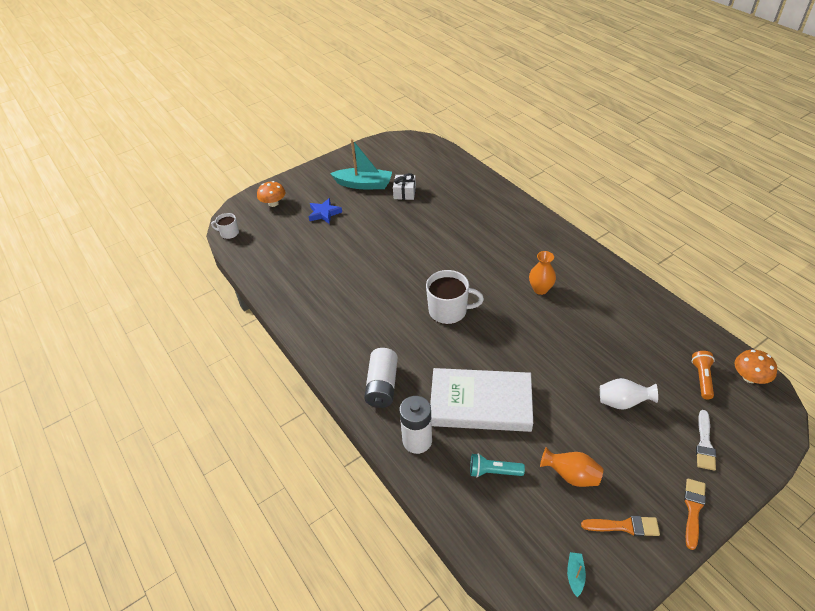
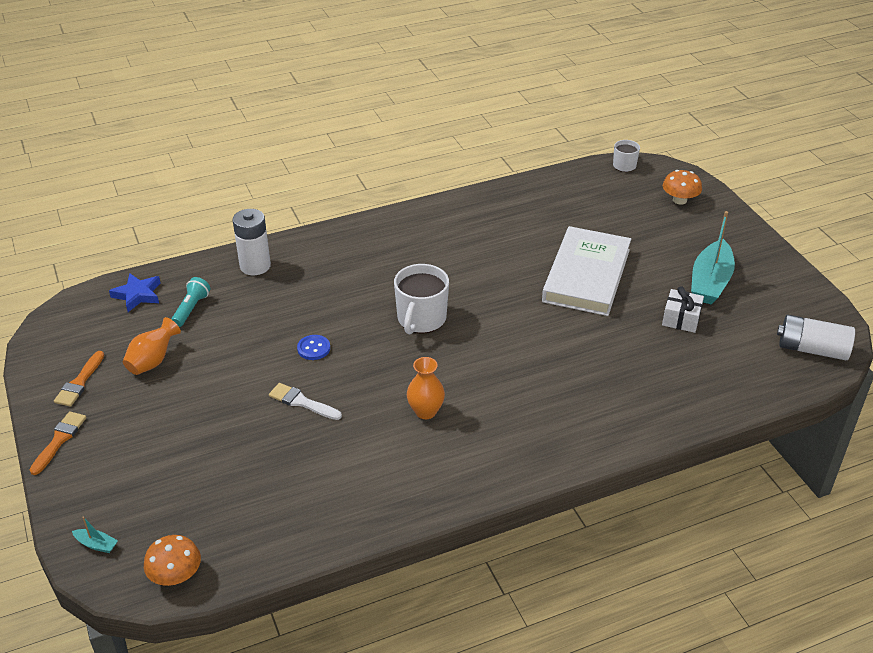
camera: 100 degrees right, 5 degrees down
blue star [309,198,342,224] -> blue star moved to [109,273,161,312]
white battery [364,348,398,408] -> white battery moved to [777,315,855,360]
white book [430,368,533,432] -> white book moved to [542,226,631,316]
turquoise boat [567,552,586,597] -> turquoise boat moved to [72,516,118,553]
white vase [600,378,658,410] -> none
orange brush [684,479,706,550] -> orange brush turned 105 degrees counterclockwise [30,411,86,475]
orange flashlight [692,351,715,399] -> none
white brush [696,410,716,471] -> white brush moved to [269,383,342,420]
none -> blue button [297,335,330,360]

